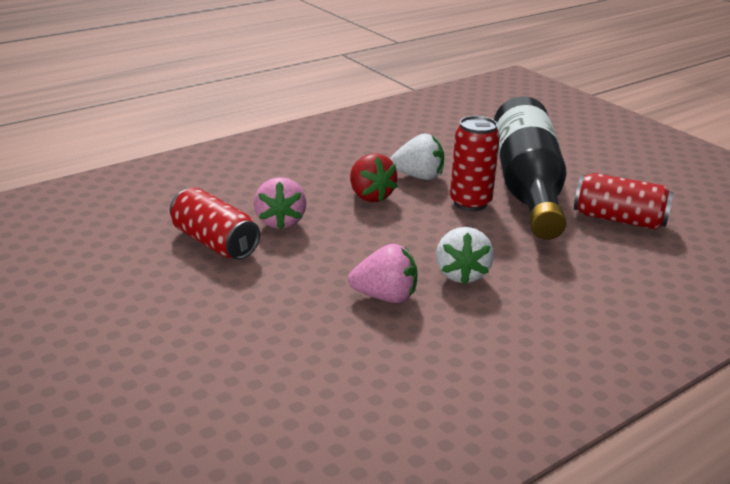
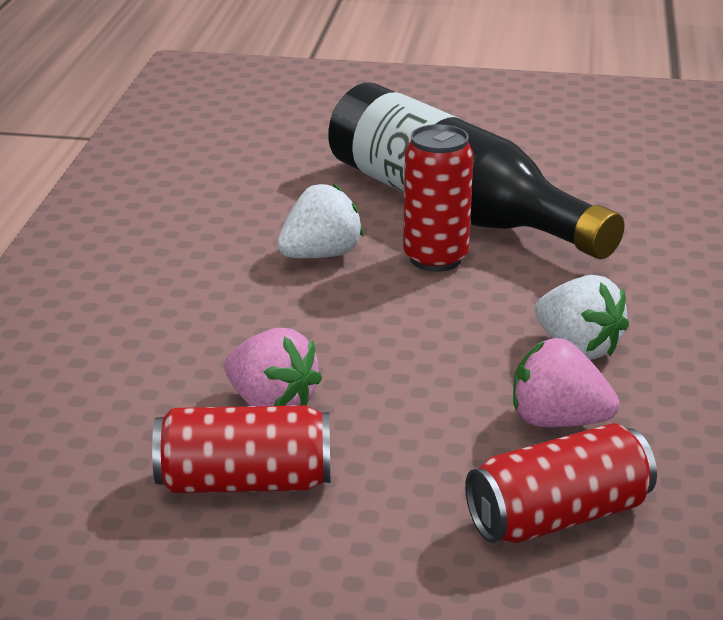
camera: 45 degrees left, 0 degrees up
pink strawberry [348,244,418,303] -> pink strawberry turned 120 degrees counterclockwise [513,338,619,427]
red strawberry [350,153,398,202] -> none
red can [574,173,674,229] -> red can moved to [465,423,657,543]

